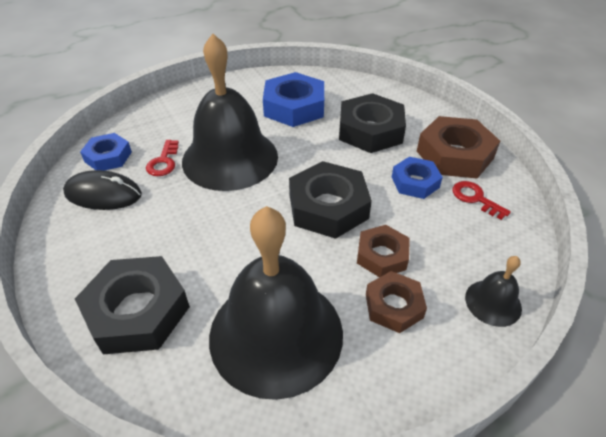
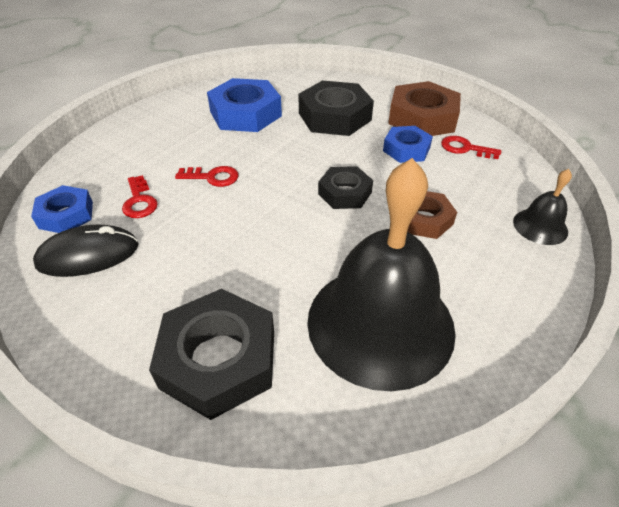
camera: 25 degrees left, 0 degrees up
black bell [182,34,278,191] -> red key [175,166,239,187]
black nut [289,161,372,239] -> black nut [318,166,373,209], size x0.60
brown nut [366,271,427,333] -> none

